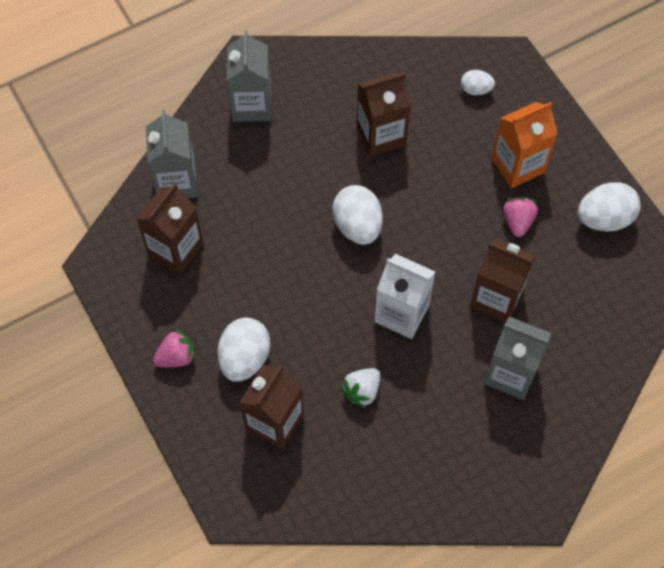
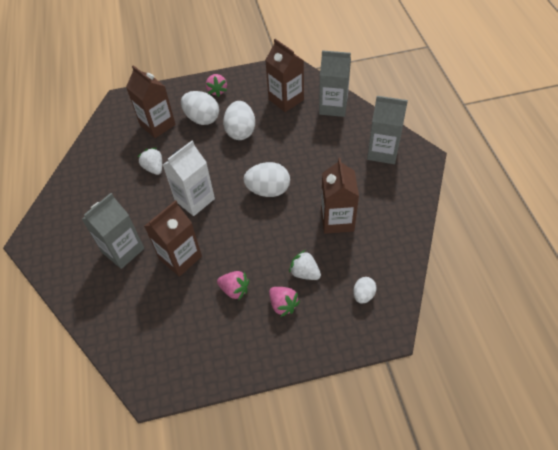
camera: 110 degrees right, 10 degrees down
orange carton [492,102,558,188] -> pink strawberry [269,287,300,317]
white egg [578,182,641,232] -> white egg moved to [223,101,255,140]
none -> white strawberry [289,250,321,280]

